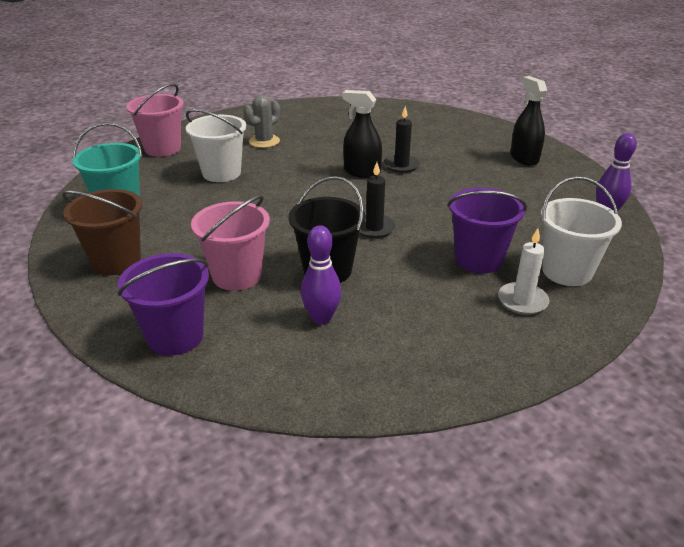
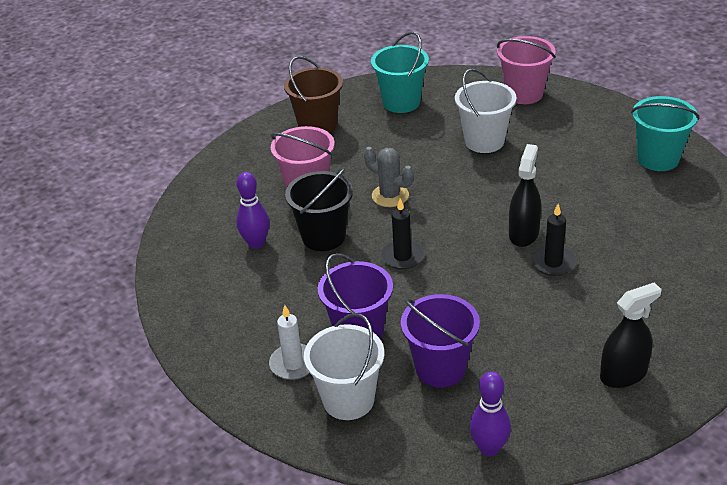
camera: 85 degrees right, 5 degrees up
purple bucket [118,253,209,356] -> purple bucket moved to [401,294,480,388]
grey cactus [243,95,280,148] -> grey cactus moved to [364,147,414,207]
none -> turquoise bucket [631,96,699,171]

